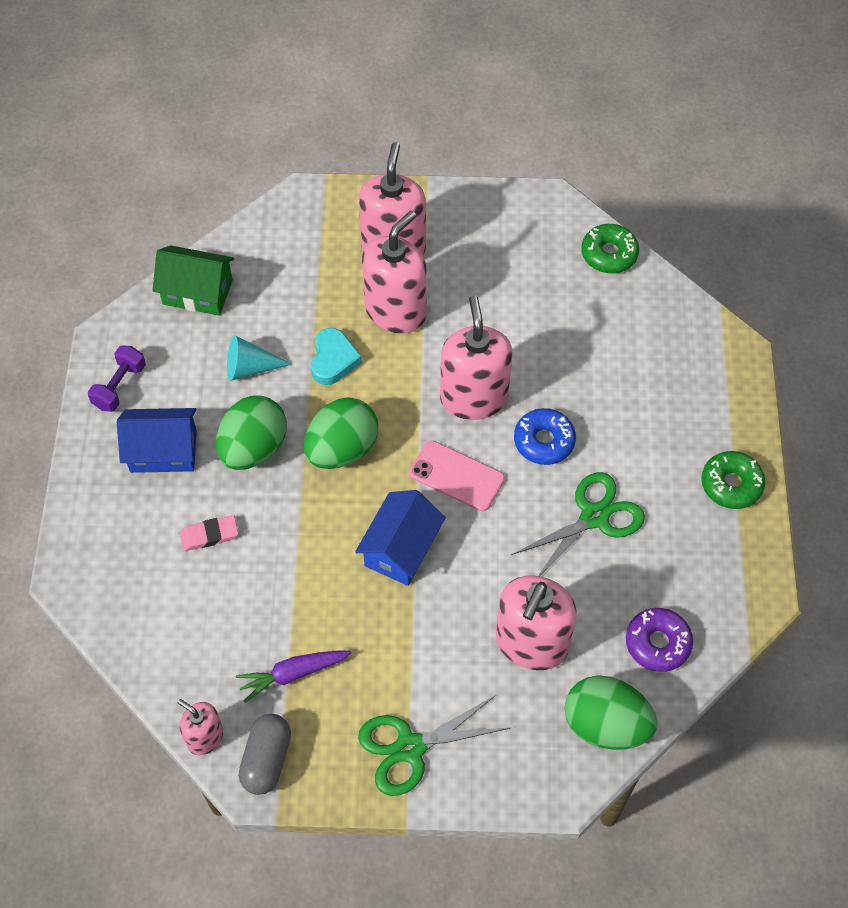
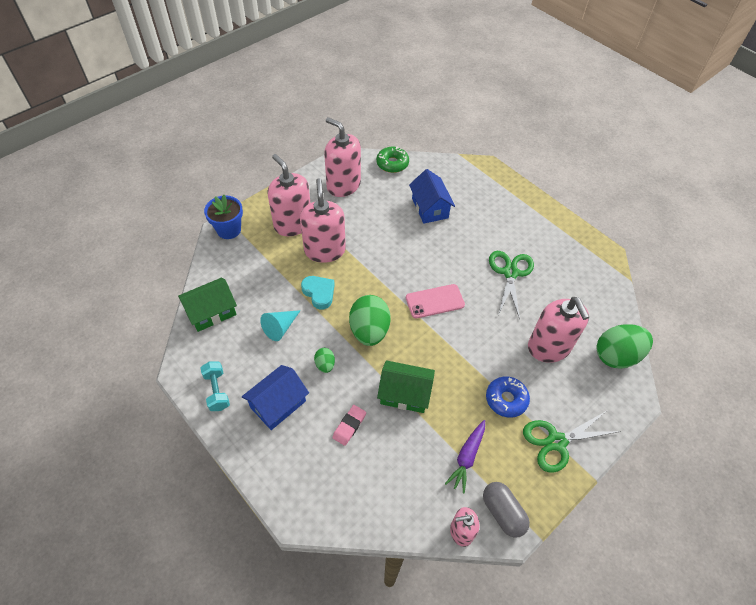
camera: 45 degrees left, 5 degrees down
purple dumbbell [88,345,146,412] -> turquoise dumbbell [201,361,230,411]
green egg [216,395,287,470] -> green egg [314,348,335,373], size x0.48
blue house [355,490,446,586] -> blue house moved to [409,169,455,224]
green scissors [358,695,510,796] -> green scissors turned 45 degrees clockwise [523,411,621,473]
pink soap dispenser [440,295,512,420] -> pink soap dispenser moved to [324,117,361,197]
blue donut [514,408,576,465] -> blue donut moved to [486,376,530,418]
purple donut [626,608,693,672] -> none
green donut [701,451,765,509] -> none
none -> blue flower pot [204,195,243,239]
none -> green house [377,360,435,413]

